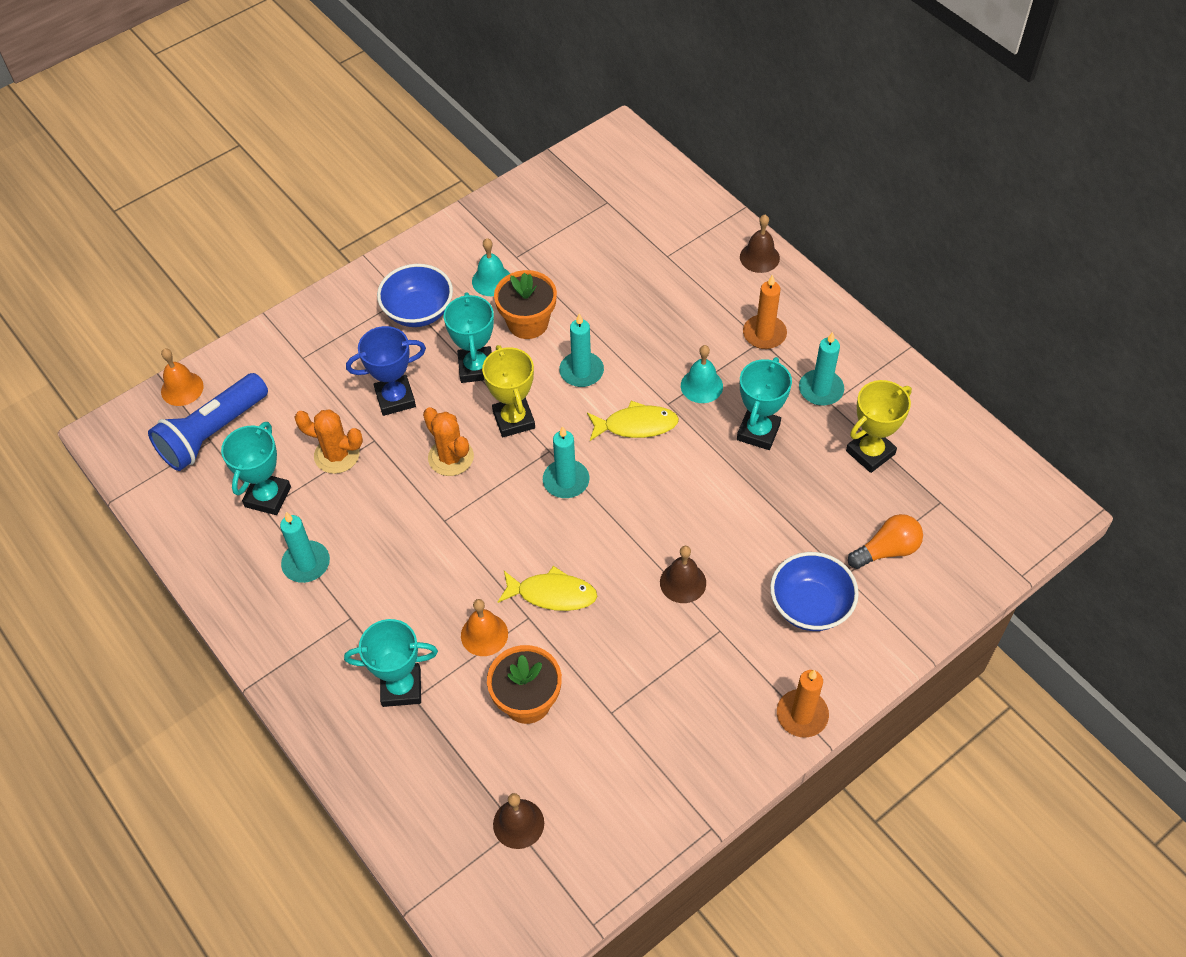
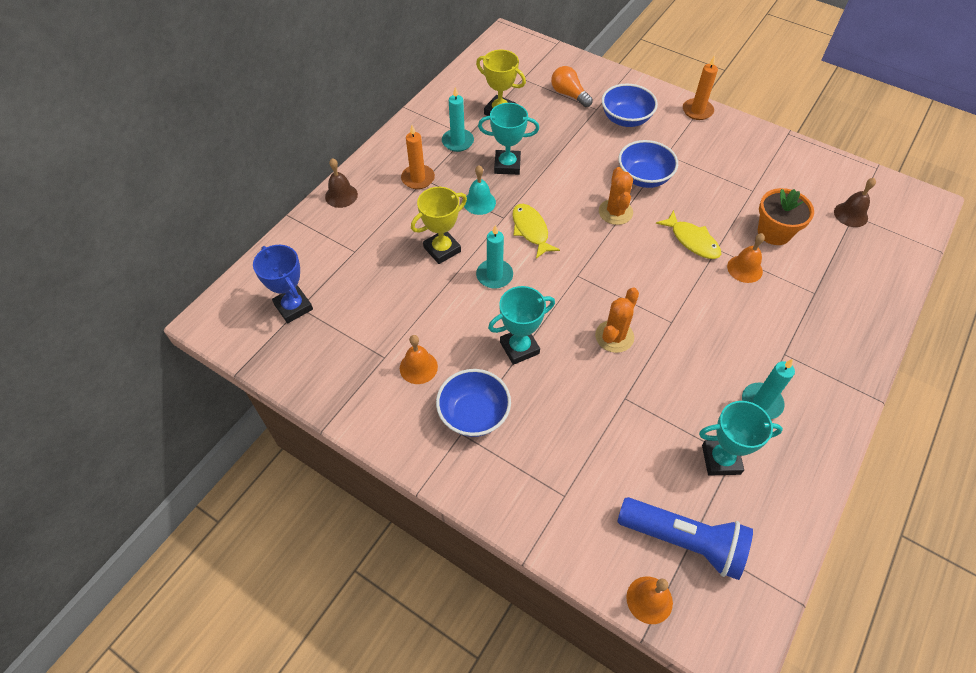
camera: 110 degrees left, 0 degrees up
orange cactus [294,410,363,474] -> orange cactus moved to [599,167,633,225]
turquoise trophy [344,619,438,707] -> none
blue trophy [346,326,426,416] -> blue trophy moved to [253,245,313,323]
turquoise bell [472,238,510,296] -> orange bell [400,335,438,384]
yellow trophy [482,345,535,437] -> yellow trophy moved to [411,187,467,264]
orange flower pot [494,270,557,339] -> none
yellow fish [498,566,597,611] -> yellow fish turned 150 degrees clockwise [656,210,721,259]
turquoise candle [543,426,589,498] -> none
brown bell [660,546,706,603] -> blue bowl [618,140,678,188]

